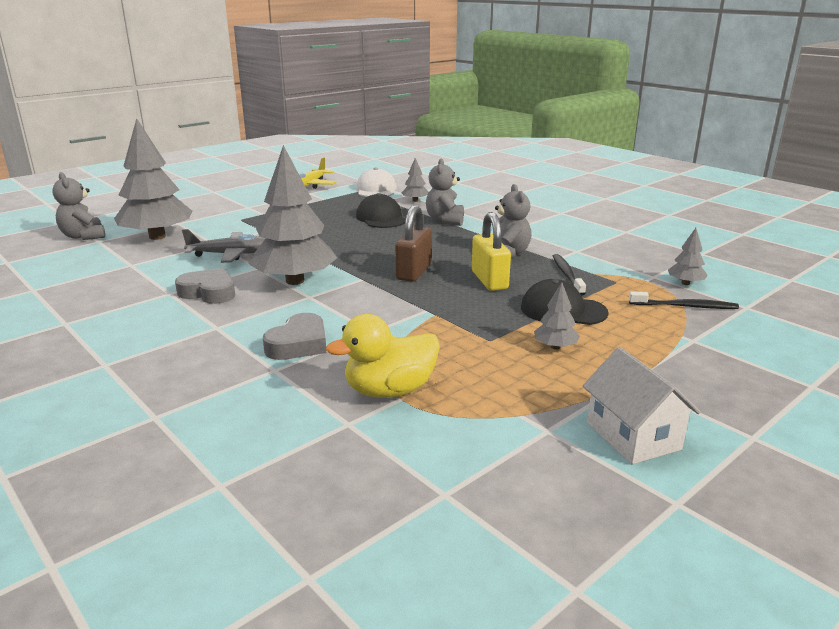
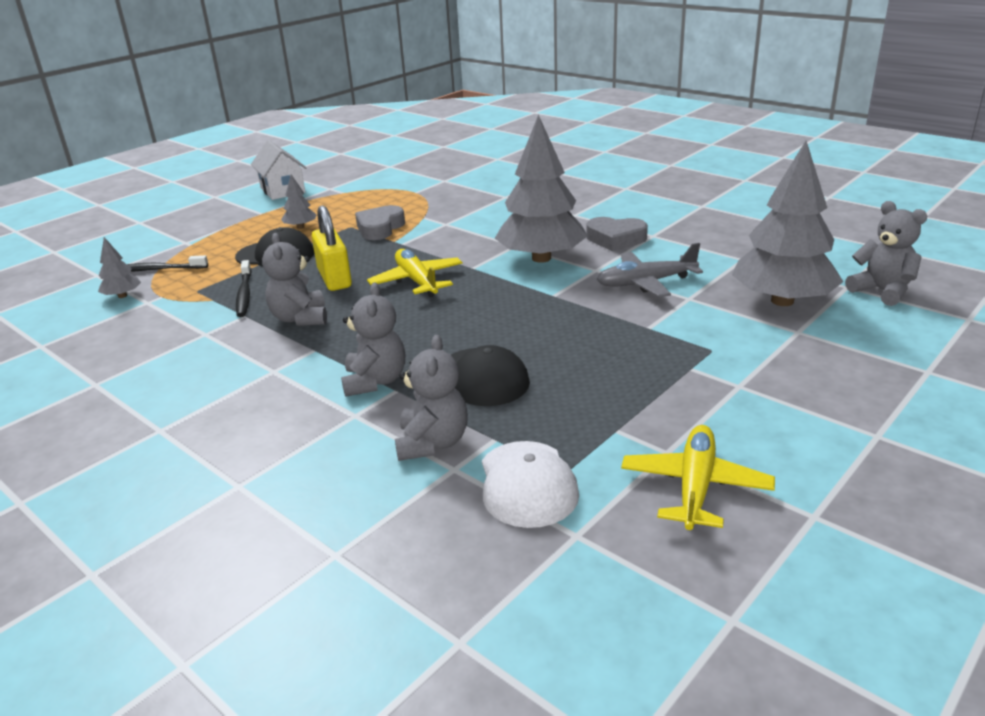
camera: 175 degrees right, 5 degrees up
grey heart [263,313,327,360] -> grey heart moved to [355,205,405,240]
yellow duck [326,314,440,398] -> none
brown padlock [395,205,432,282] -> yellow plane [367,249,463,297]
grey tree [402,158,429,202] -> grey teddy bear [395,335,468,461]

